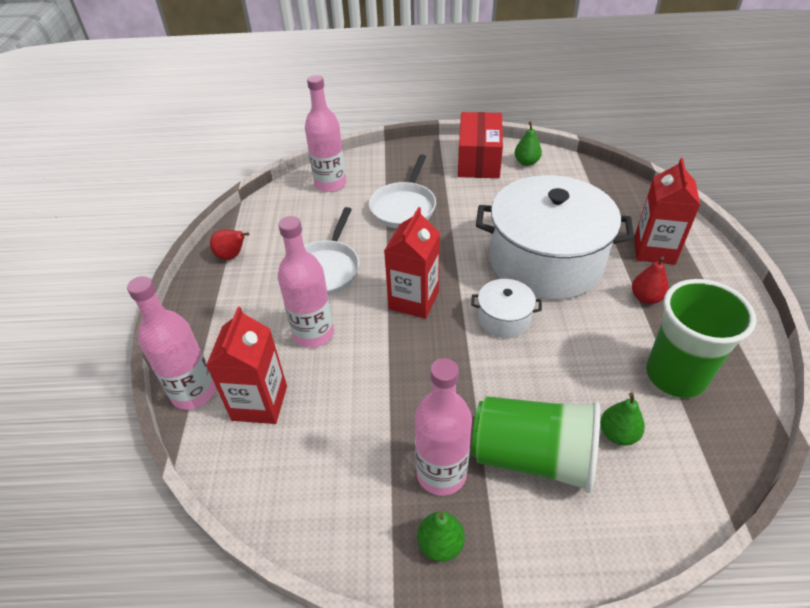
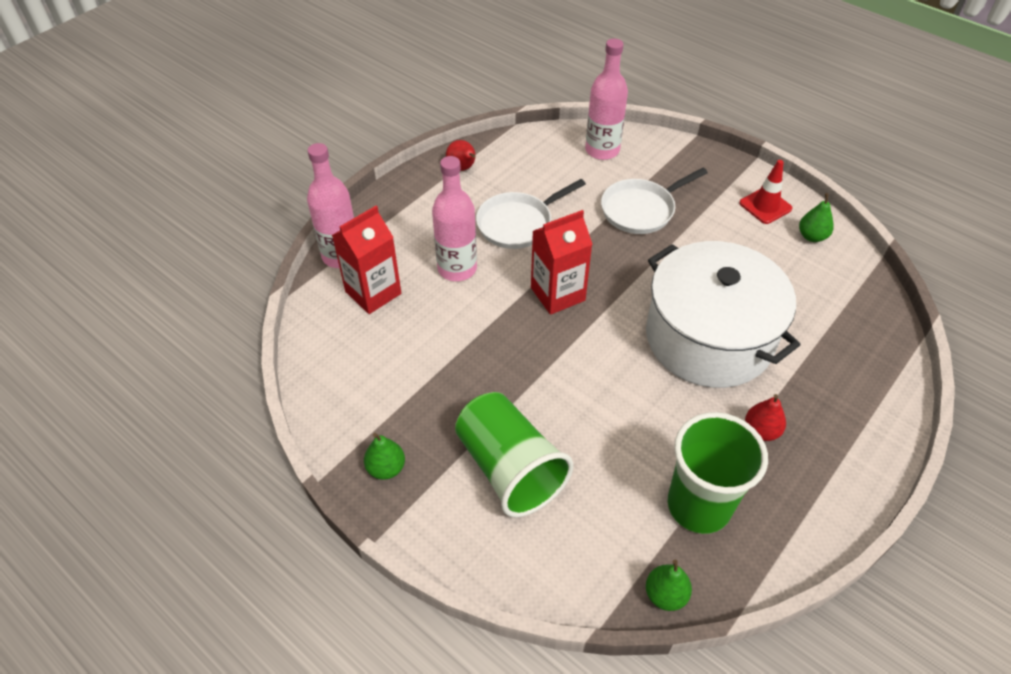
camera: 40 degrees right, 5 degrees up
pink bottle [415,358,472,496] -> none
red box [458,112,503,178] -> red traffic cone [739,160,792,224]
white pot [471,279,542,338] -> none
green pear [600,392,645,445] -> green pear moved to [646,560,692,611]
red carton [634,158,700,265] -> none

